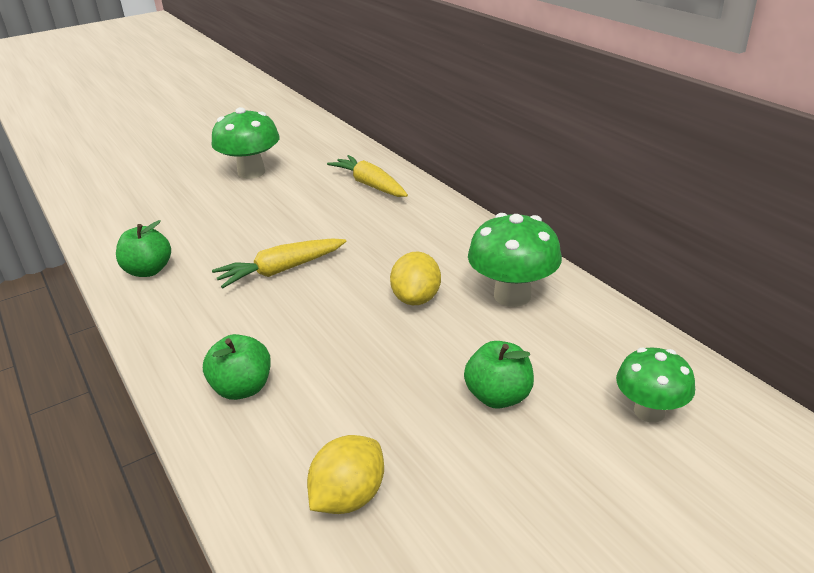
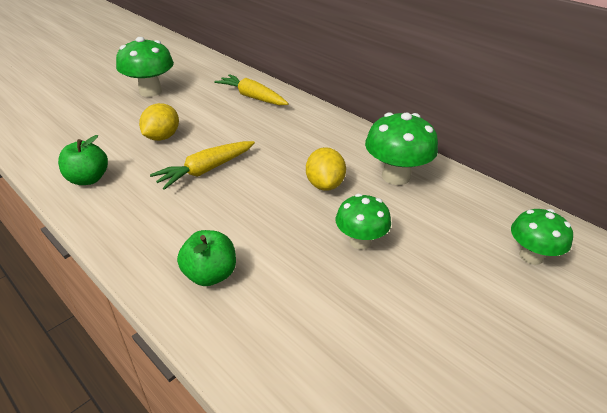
camera: 15 degrees left, 5 degrees up
yellow lemon [307,435,384,514] -> yellow lemon moved to [139,103,179,141]
green apple [464,341,534,409] -> none
none -> green mushroom [336,194,391,250]

